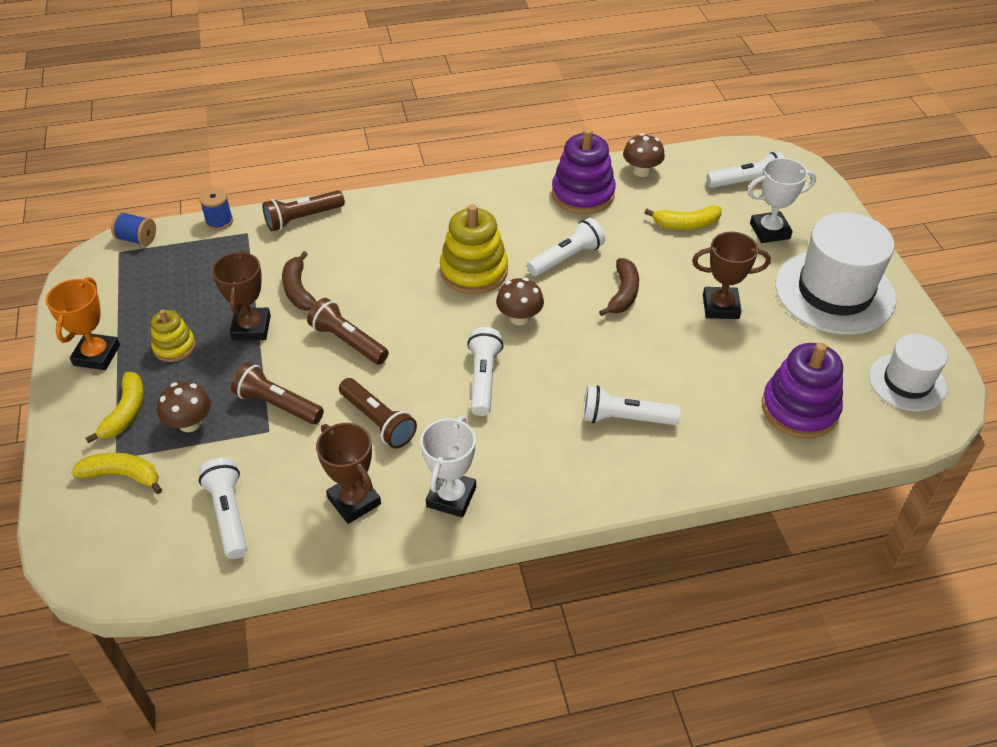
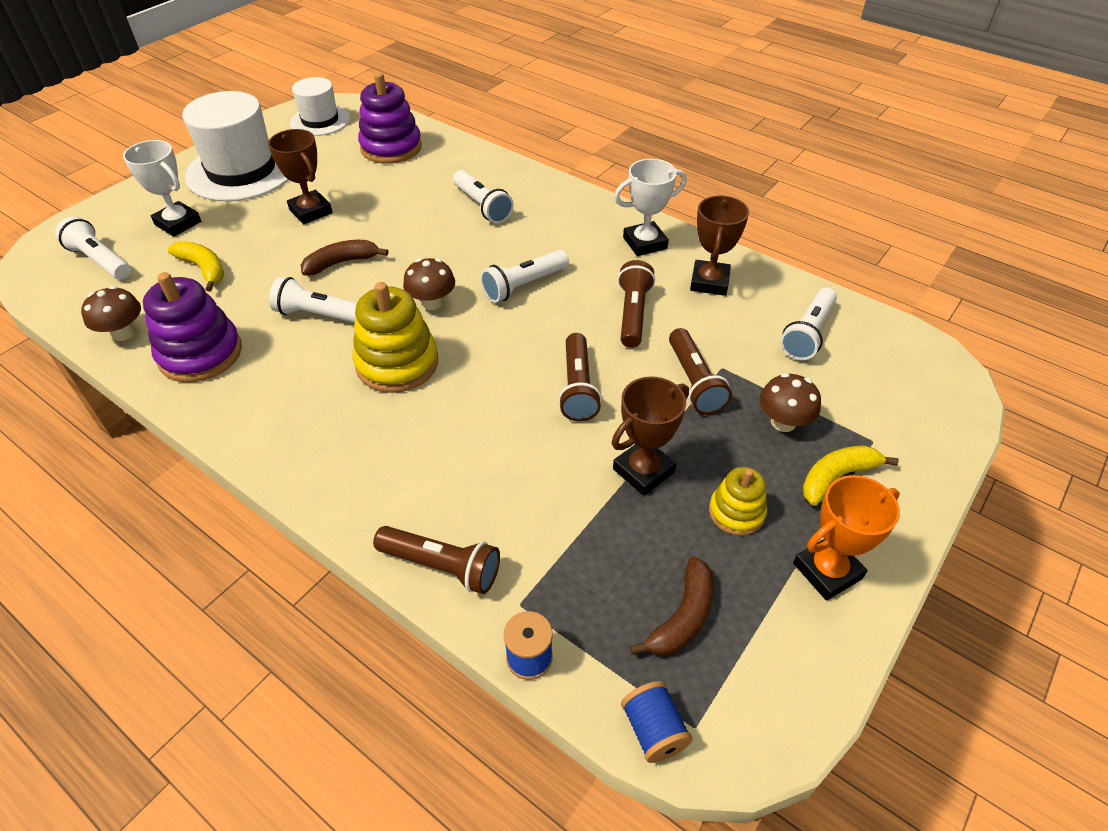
camera: 130 degrees left, 0 degrees up
yellow banana [71,453,162,494] -> none
brown banana [282,251,316,311] -> brown banana moved to [630,557,714,656]

